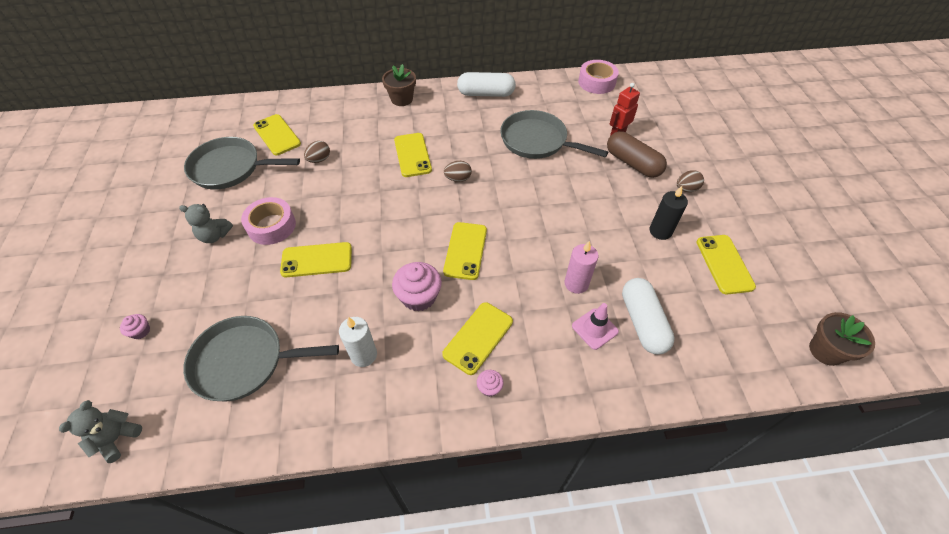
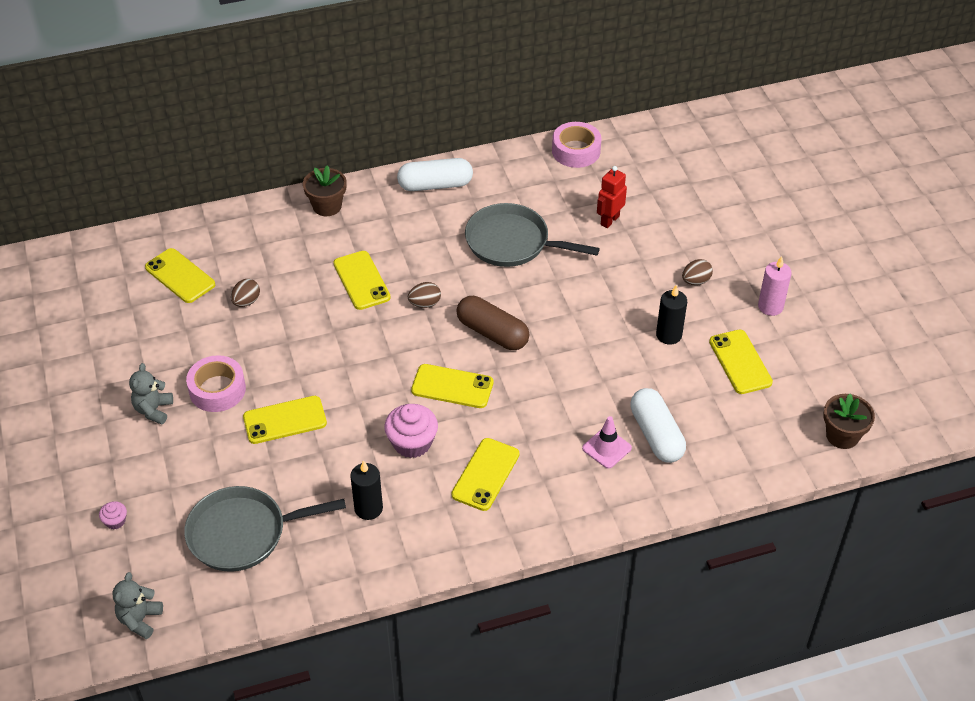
camera: 10 degrees left, 5 degrees down
grey teddy bear [179,204,233,243] -> grey teddy bear turned 105 degrees clockwise [129,363,173,425]
grey pan [184,137,300,189] -> none
white candle [339,317,377,367] -> black candle [350,460,383,520]
yellow phone [443,222,487,280] -> yellow phone turned 75 degrees counterclockwise [411,364,494,408]
pink cupcake [477,370,504,397] -> none
pink candle [565,241,598,294] -> pink candle moved to [758,256,792,316]
brown capsule [607,131,667,178] -> brown capsule moved to [456,296,529,350]

